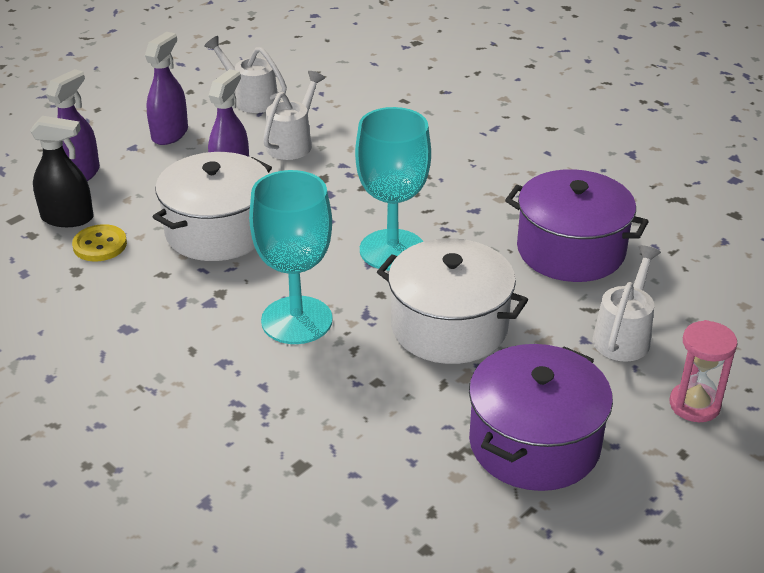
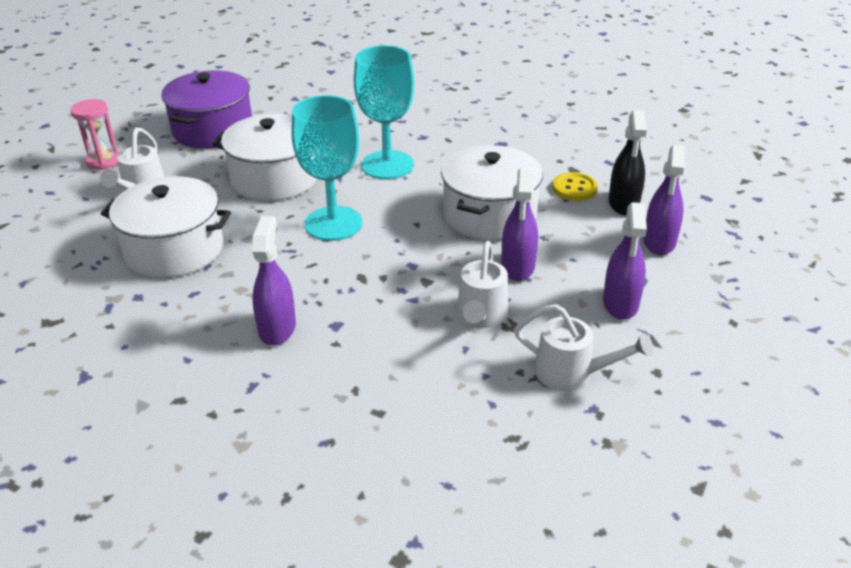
camera: 165 degrees right, 0 degrees up
black spray bottle [30,116,94,227] -> black spray bottle turned 75 degrees counterclockwise [609,110,647,215]
purple pot [505,169,649,282] -> white pot [101,176,231,278]
none -> purple spray bottle [252,216,296,346]

